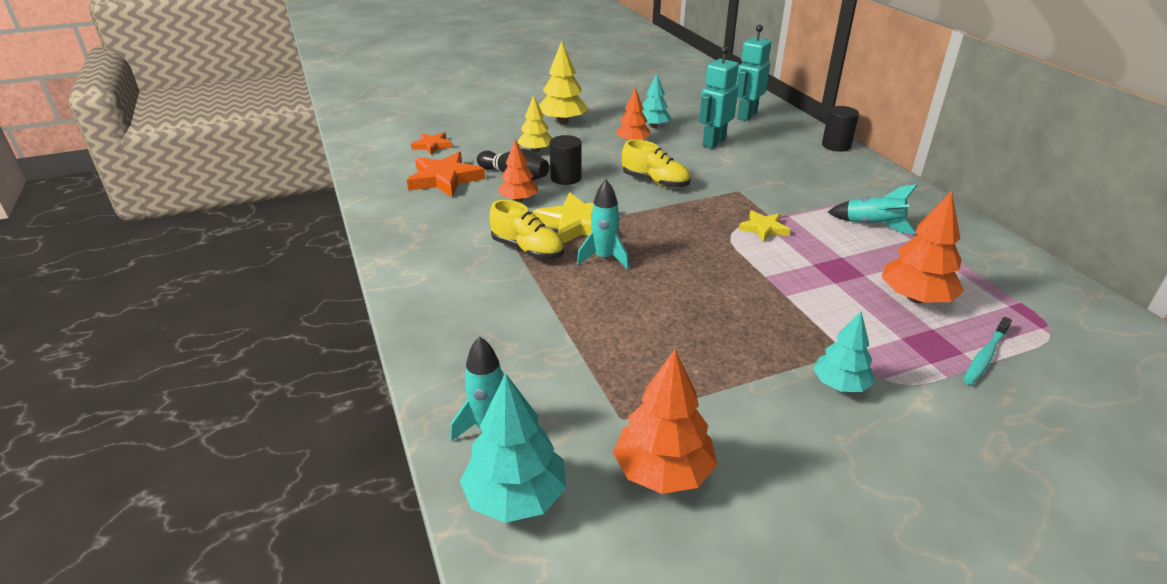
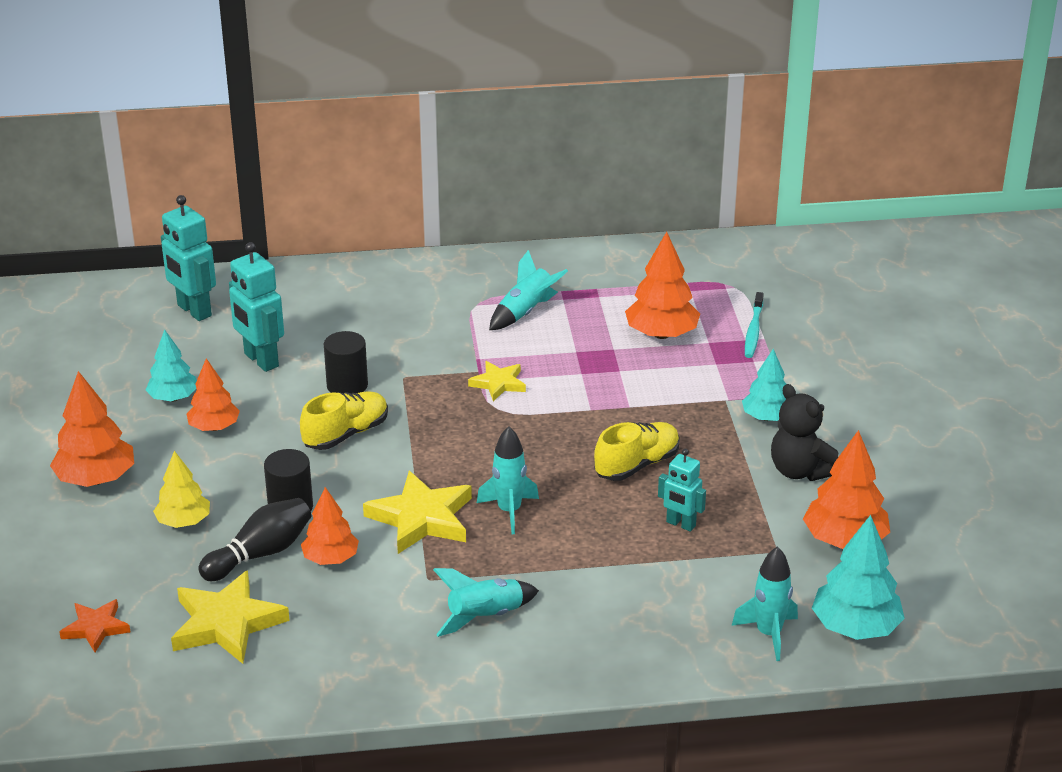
camera: 75 degrees left, 0 degrees up
orange star [407,152,485,197] -> yellow star [171,570,290,664]
yellow shoe [489,200,564,259] -> yellow shoe moved to [594,422,680,481]
yellow tree [539,41,589,124] -> orange tree [50,371,134,487]
black cylinder [822,106,859,152] -> black cylinder moved to [324,331,368,394]
turquoise toothbrush [963,317,1012,385] -> turquoise toothbrush turned 45 degrees clockwise [745,292,764,358]
none -> turquoise rocket [433,568,539,637]
none -> turquoise robot [658,449,706,532]
none -> black teddy bear [771,384,838,481]

